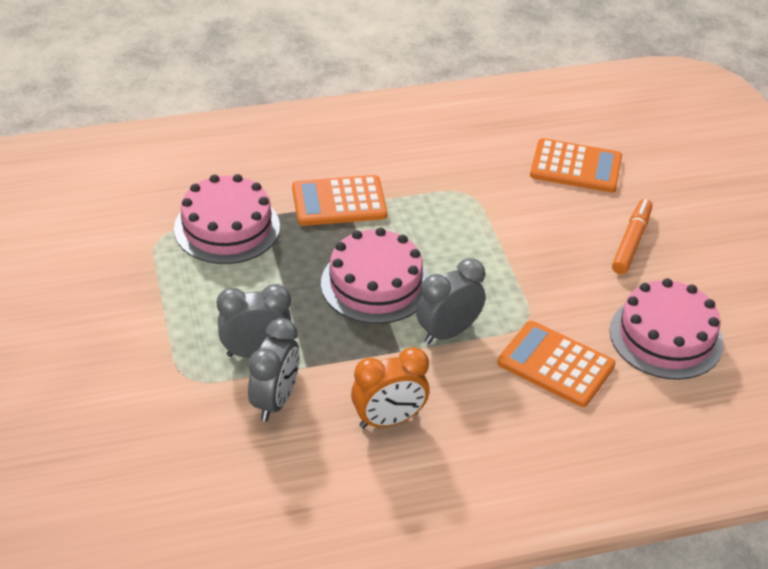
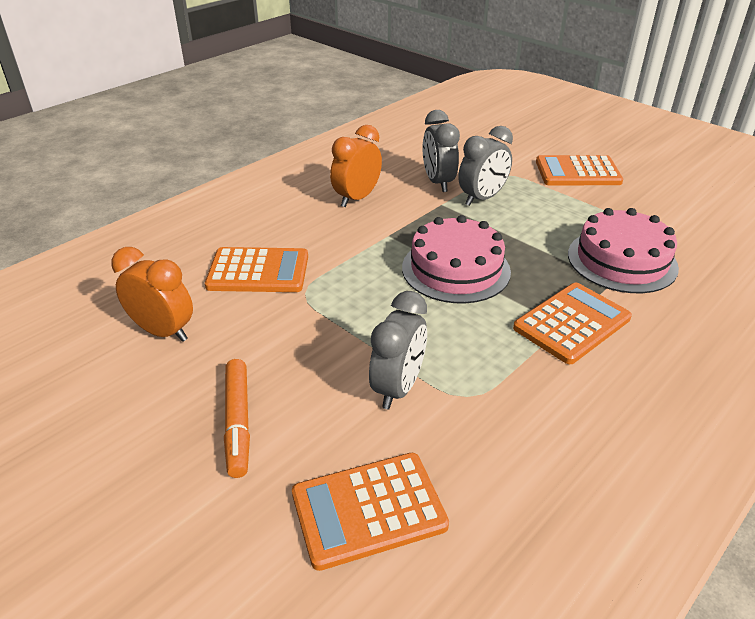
camera: 150 degrees right, 5 degrees down
grey clock [416,258,486,344] -> grey clock moved to [369,291,427,409]
pink cake [610,278,724,380] -> orange clock [112,247,193,342]
none -> orange calculator [536,155,623,185]

